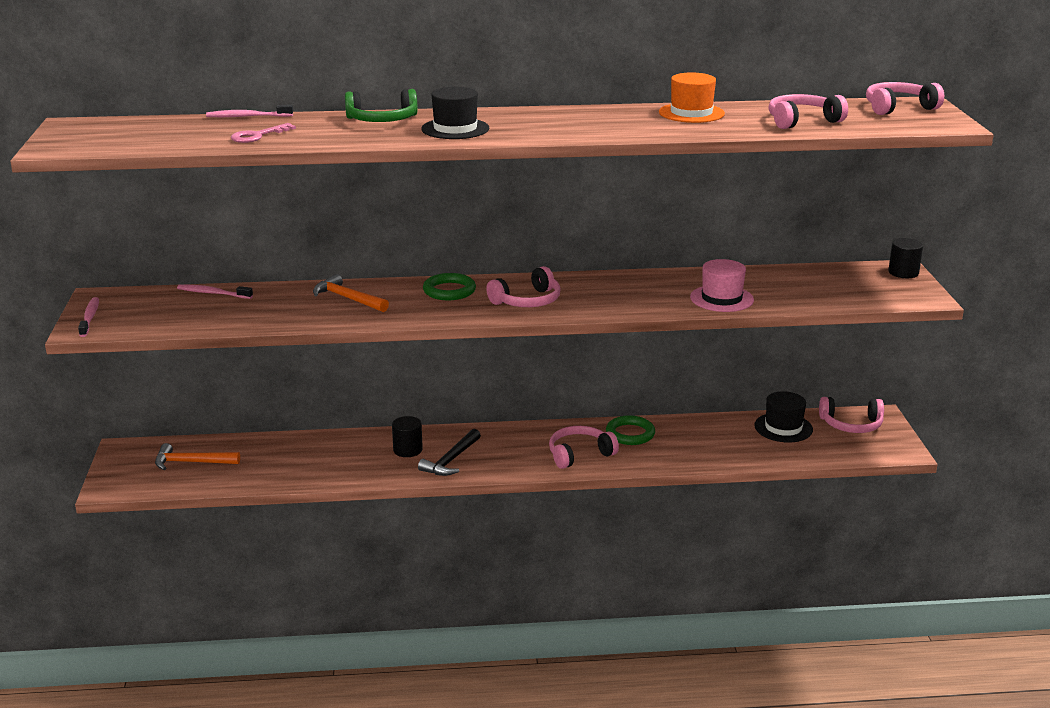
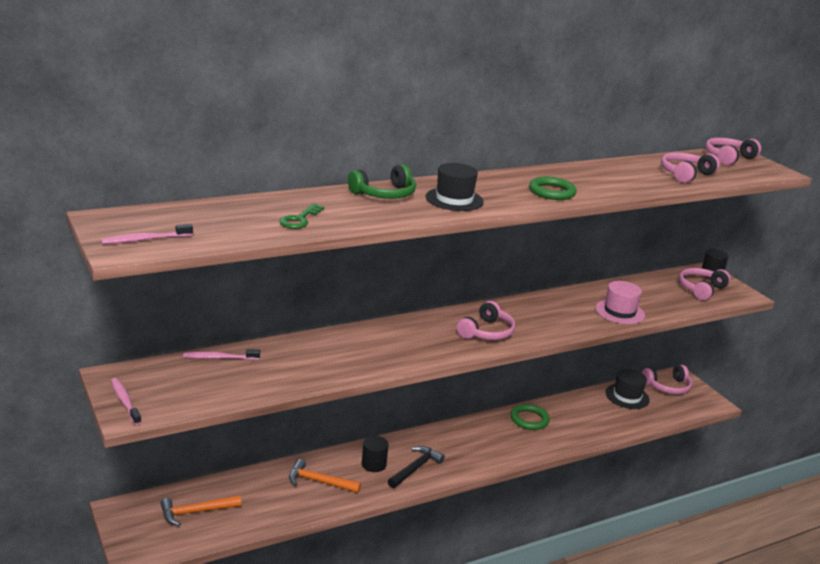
camera: 25 degrees left, 0 degrees up
pink toothbrush [206,105,293,117] -> pink toothbrush moved to [101,224,193,244]
pink key [231,123,296,143] -> green key [279,203,324,229]
orange hammer [313,274,389,312] -> orange hammer moved to [289,459,361,493]
black hammer [418,429,481,476] -> black hammer turned 150 degrees counterclockwise [388,446,445,488]
green ring [423,273,476,300] -> green ring moved to [529,177,577,200]
pink headphones [549,426,619,469] -> pink headphones moved to [679,268,731,300]
orange hat [659,72,725,123] -> none

